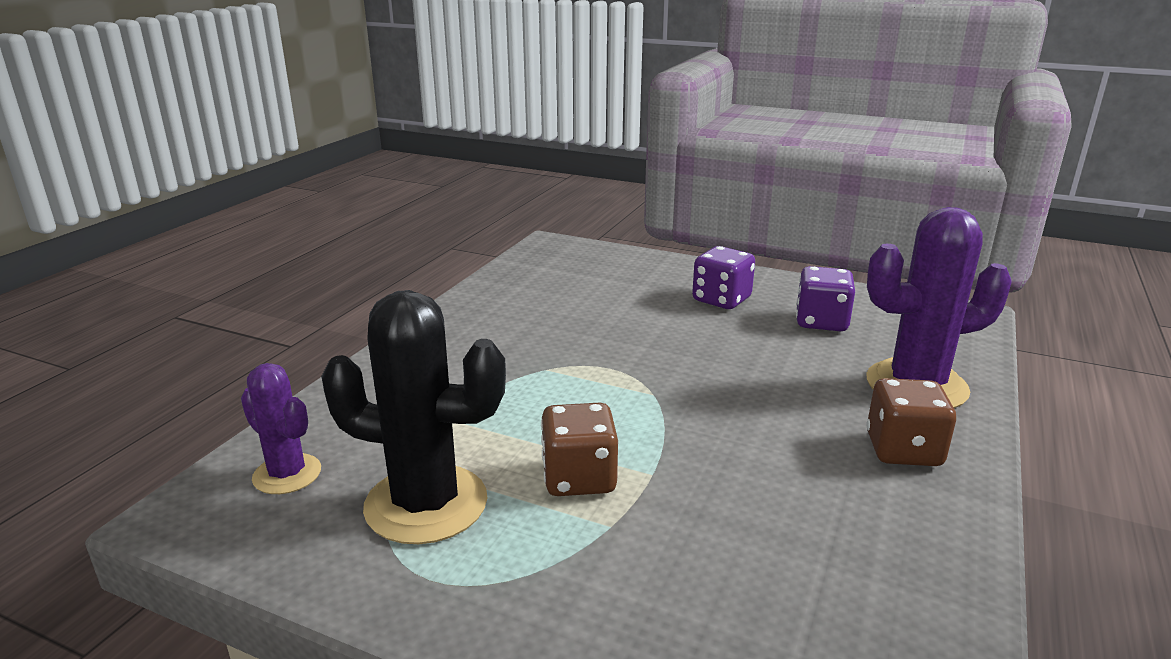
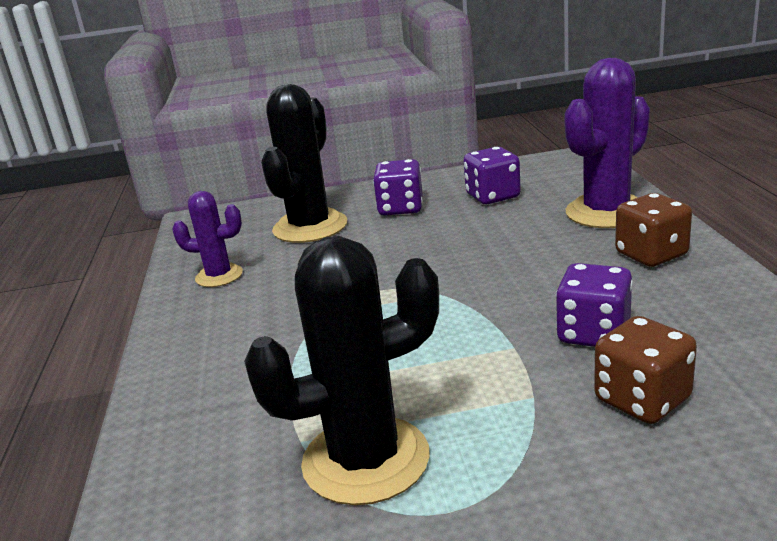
camera: 30 degrees left, 0 degrees up
purple cactus [241,363,321,494] -> purple cactus moved to [172,191,243,287]
brown dice [541,403,618,496] -> brown dice moved to [594,316,697,424]
none -> black cactus [261,84,347,243]
none -> purple dice [556,263,633,347]

